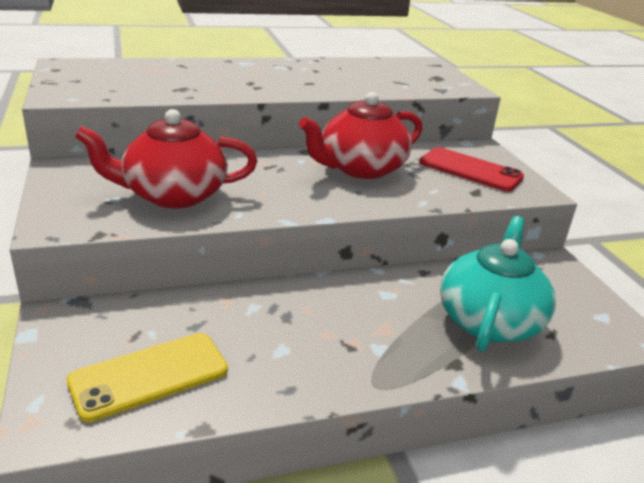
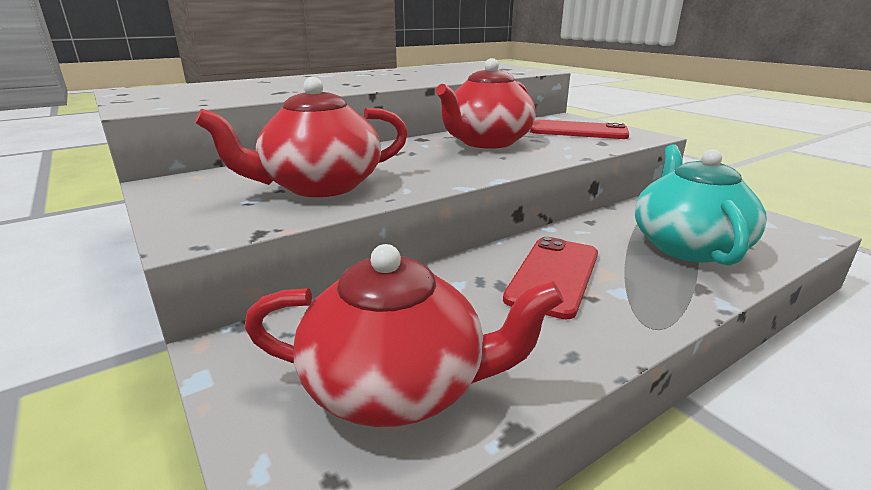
camera: 15 degrees left, 5 degrees down
yellow phone [67,333,228,422] -> red teapot [244,244,564,427]
none -> red phone [503,237,598,319]

